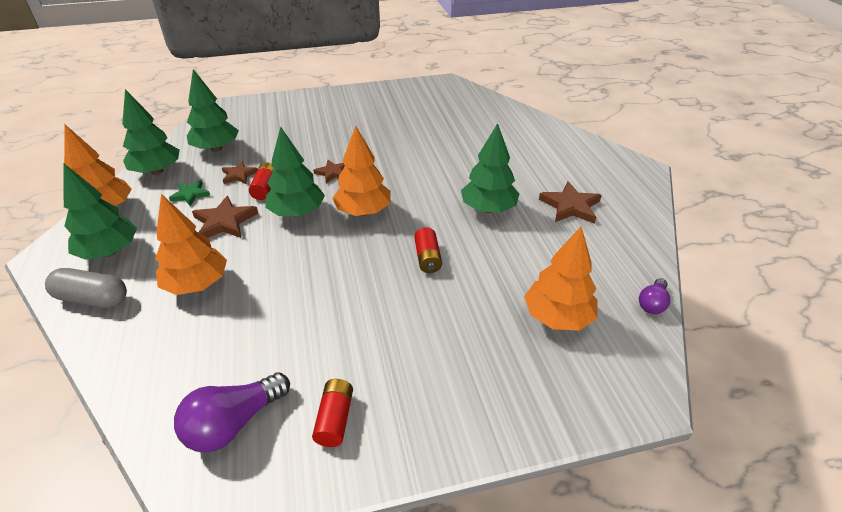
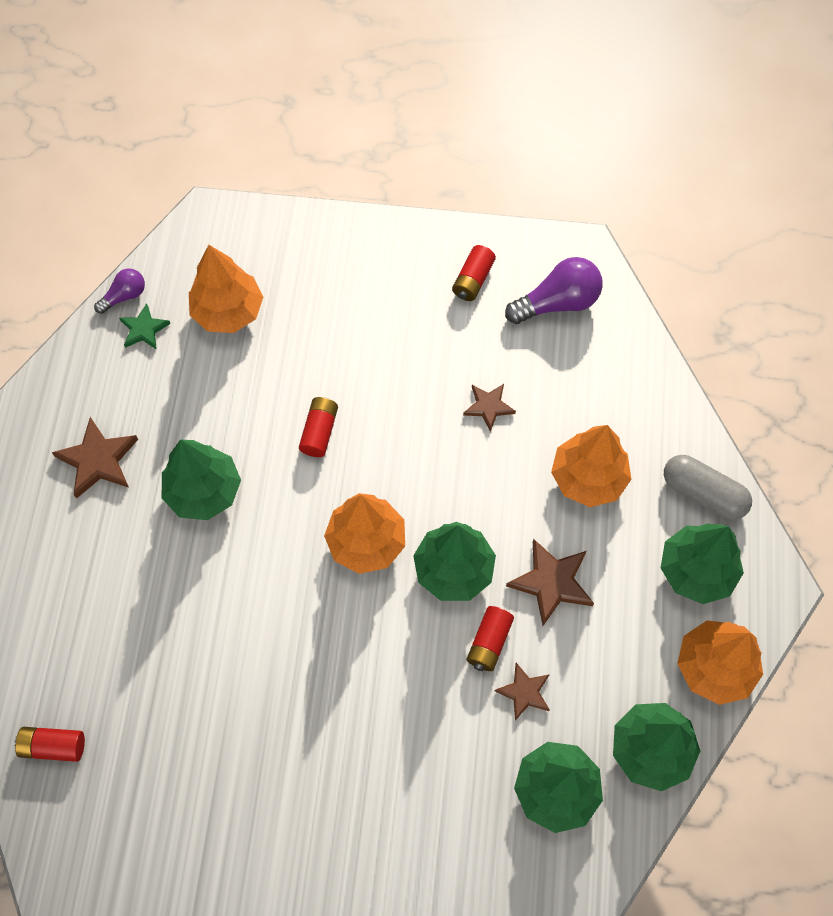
camera: 160 degrees left, 25 degrees up
green star [169,180,210,206] -> green star moved to [119,303,170,350]
brown star [313,160,345,183] -> brown star moved to [463,384,516,432]
none -> red battery [14,727,85,762]

